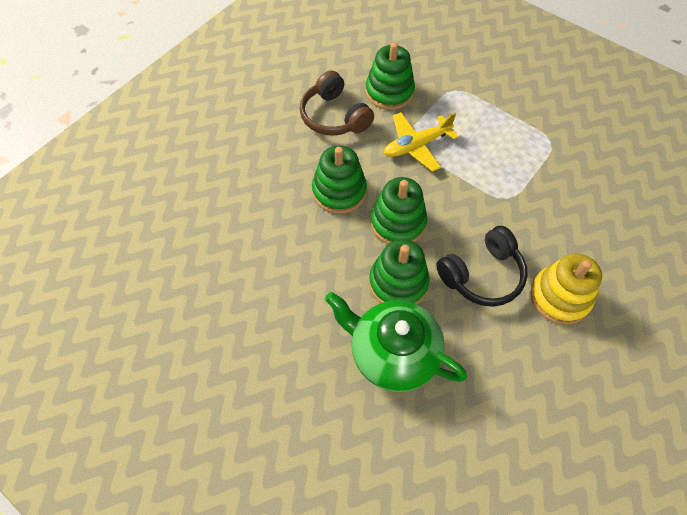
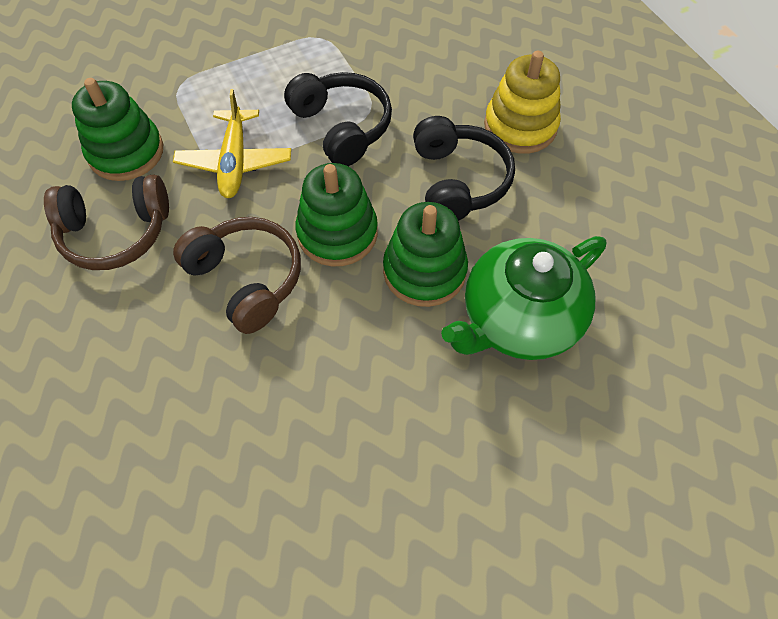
camera: 65 degrees left, 0 degrees up
green stacking toy [312,145,367,214] -> brown headphones [173,217,301,334]
none -> black headphones [284,72,392,166]

